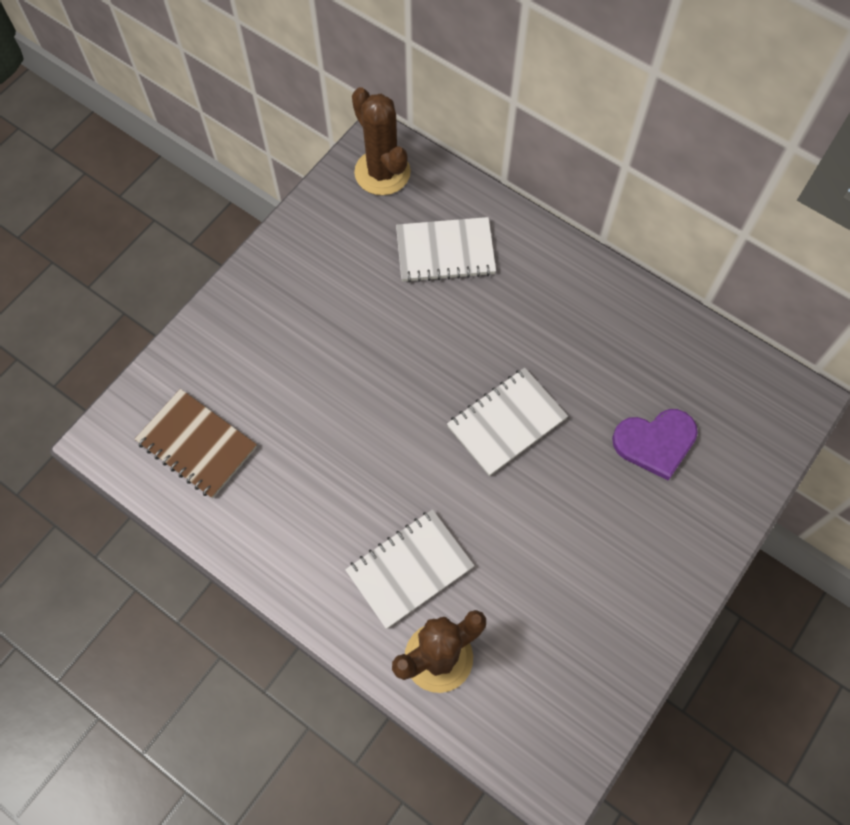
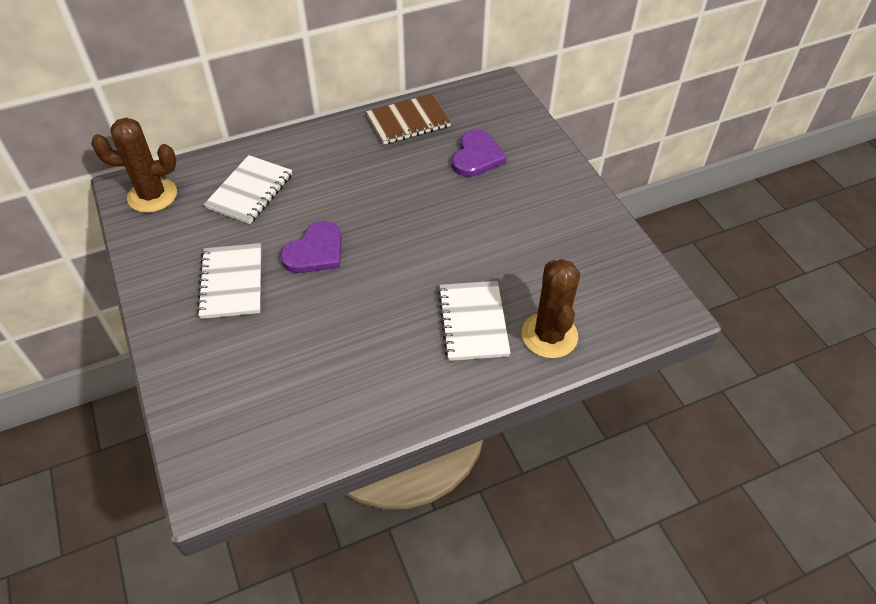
camera: 60 degrees left, 15 degrees down
brown notebook [135,389,257,498] -> brown notebook moved to [366,94,451,144]
white notebook [447,367,568,476] -> white notebook moved to [197,243,261,319]
none -> purple heart [280,221,342,273]

